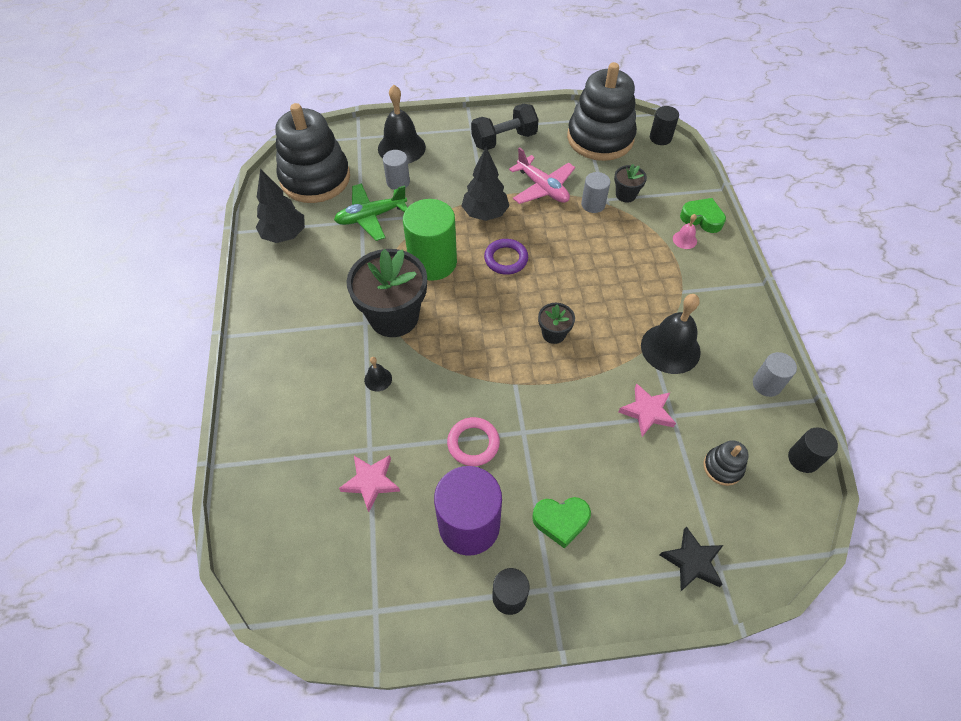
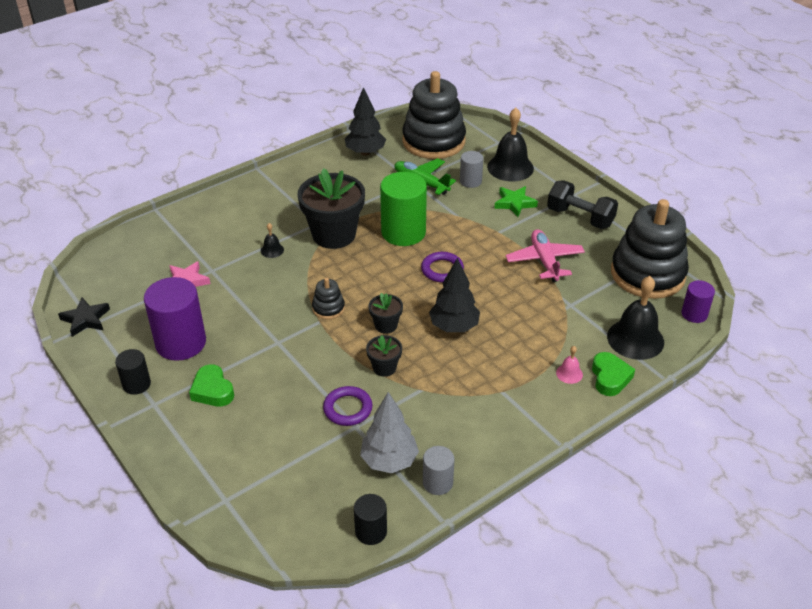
camera: 60 degrees right, 15 degrees down
pink ring [447,417,500,466] -> none
black tree [462,147,509,221] -> black tree moved to [429,258,480,332]
pink plane [509,147,575,204] -> pink plane turned 150 degrees clockwise [506,229,585,282]
grey cylinder [581,172,610,213] -> none
black flower pot [614,164,647,202] -> black flower pot moved to [366,335,402,377]
pink star [618,384,676,437] -> purple ring [323,386,373,426]
black bell [641,294,701,374] -> black bell moved to [607,276,664,360]
black cylinder [650,106,679,145] -> purple cylinder [681,280,715,323]
black star [660,526,723,591] -> black star moved to [58,298,110,337]
black stacking toy [703,440,749,486] -> black stacking toy moved to [312,277,345,319]
none -> grey tree [360,392,419,473]
none -> green star [494,186,538,217]

